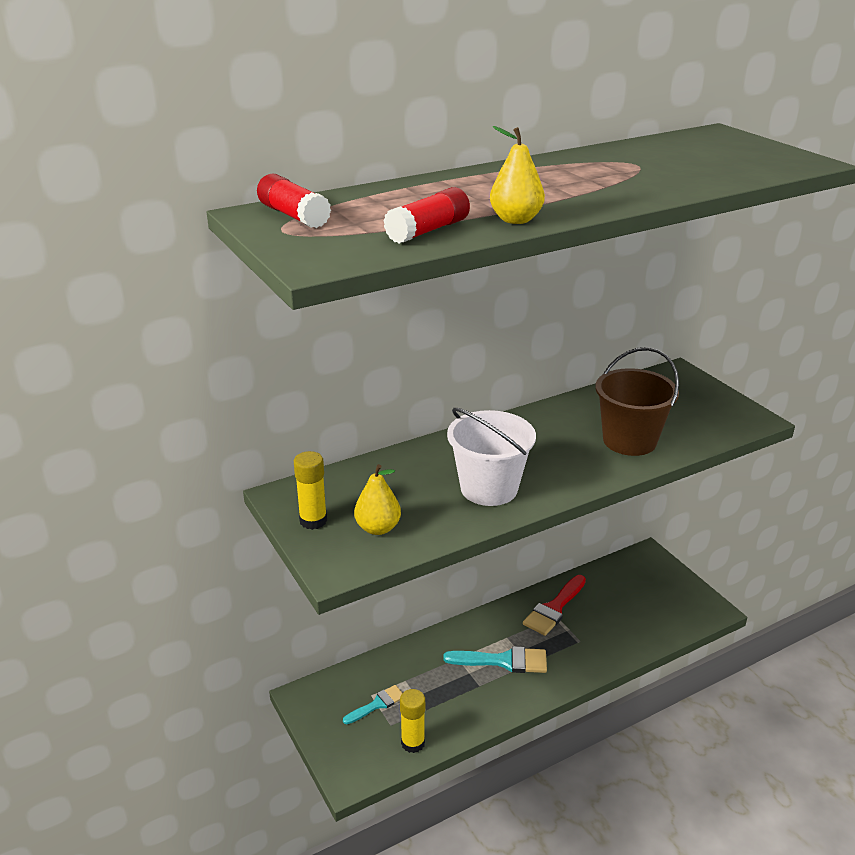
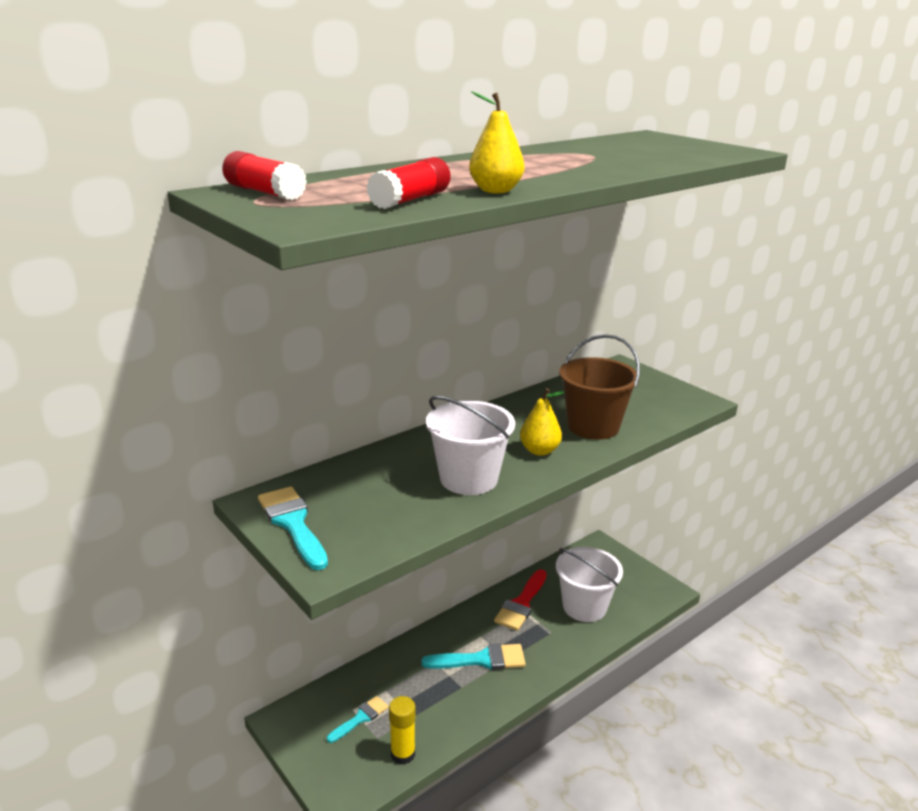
camera: 10 degrees left, 5 degrees down
yellow glue stick [294,451,327,530] -> turquoise brush [258,486,328,570]
yellow pear [354,464,401,535] -> yellow pear moved to [520,388,565,456]
none -> white bucket [556,547,623,622]

